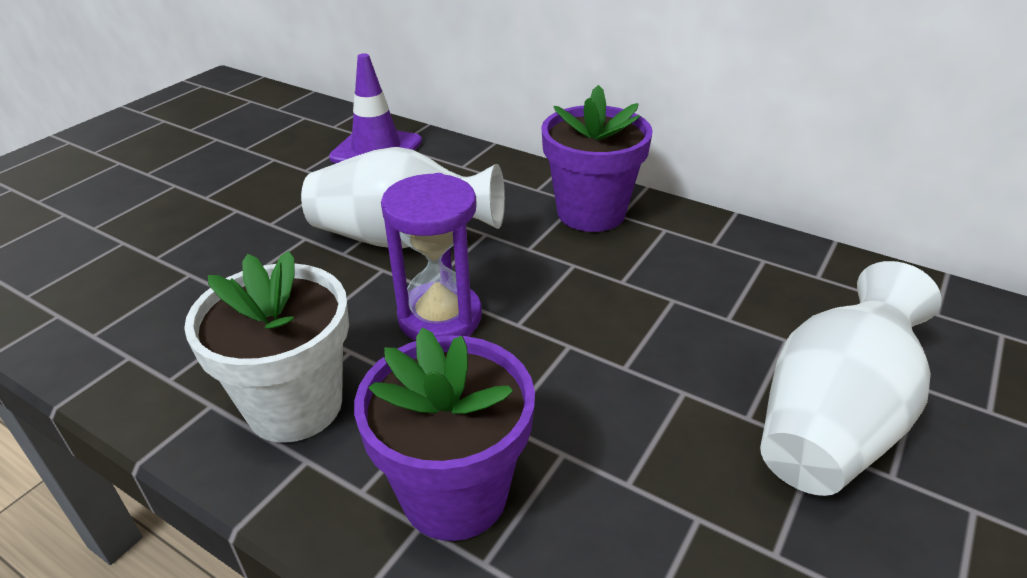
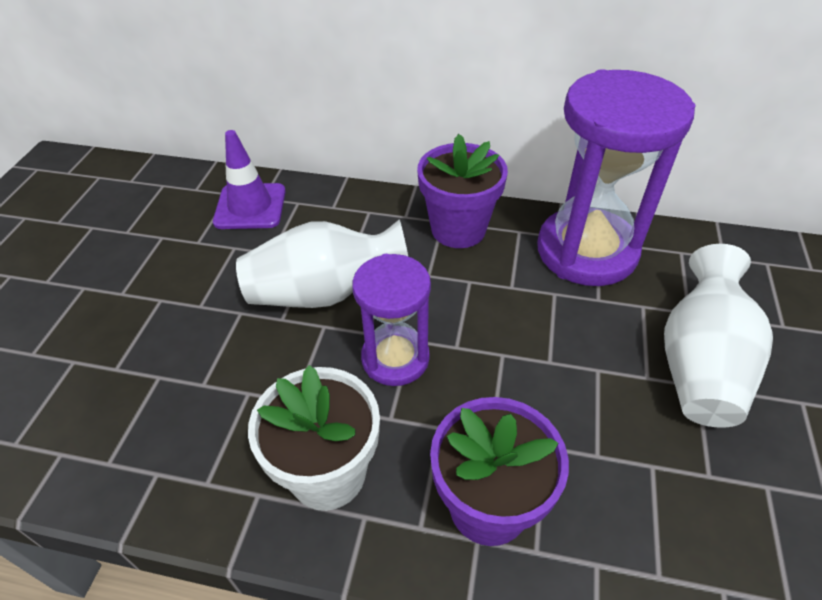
camera: 20 degrees left, 10 degrees up
none -> purple hourglass [537,69,695,286]

